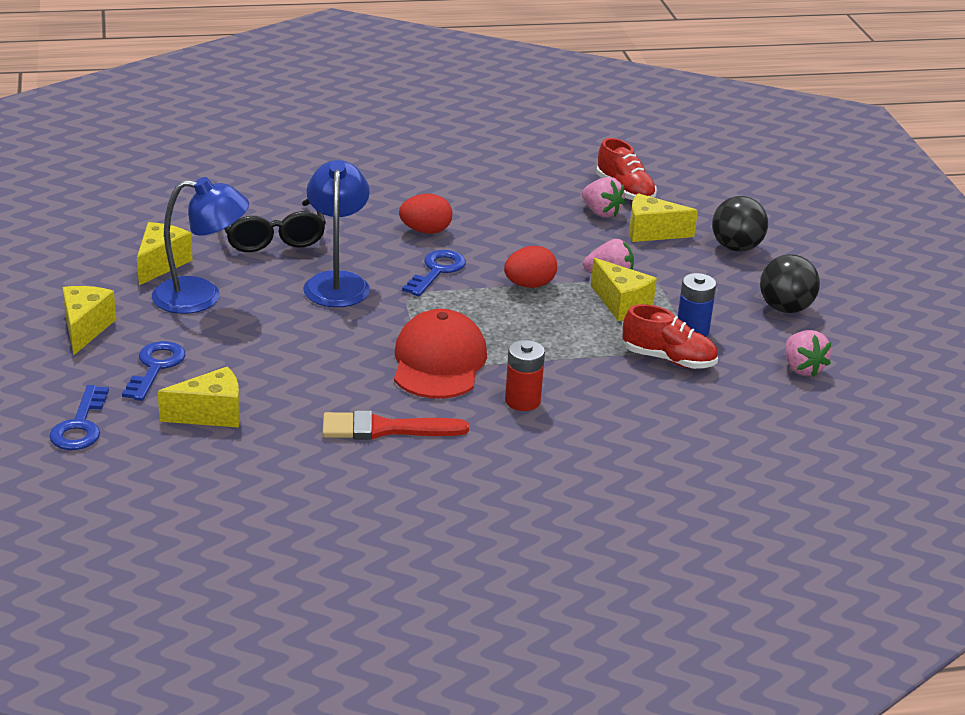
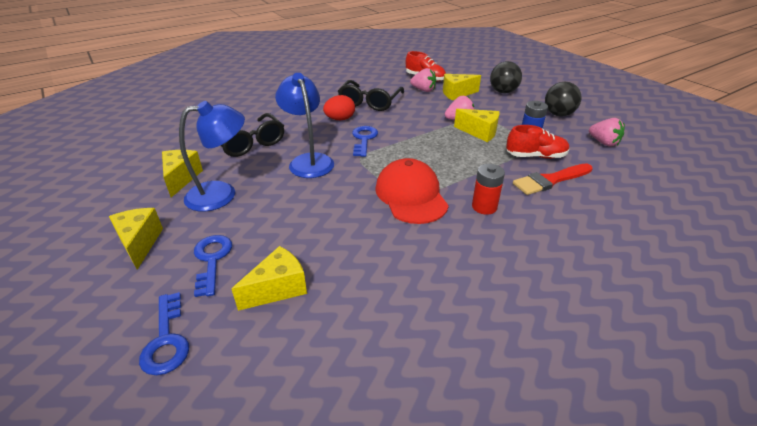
camera: 20 degrees left, 5 degrees up
red brush [323,410,469,440] -> red brush moved to [513,163,593,195]
red egg [504,246,557,288] -> none
none -> black glasses [338,80,404,111]

